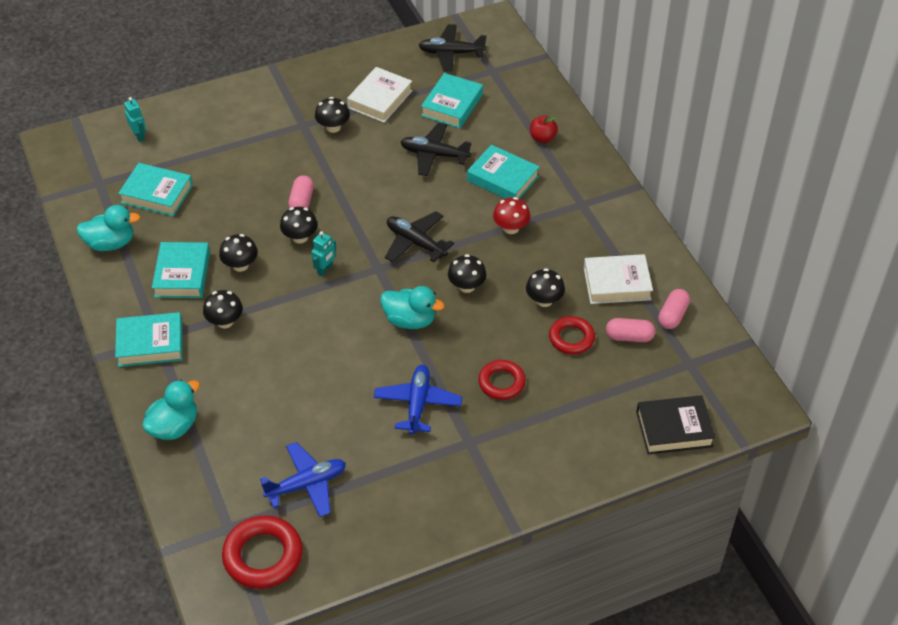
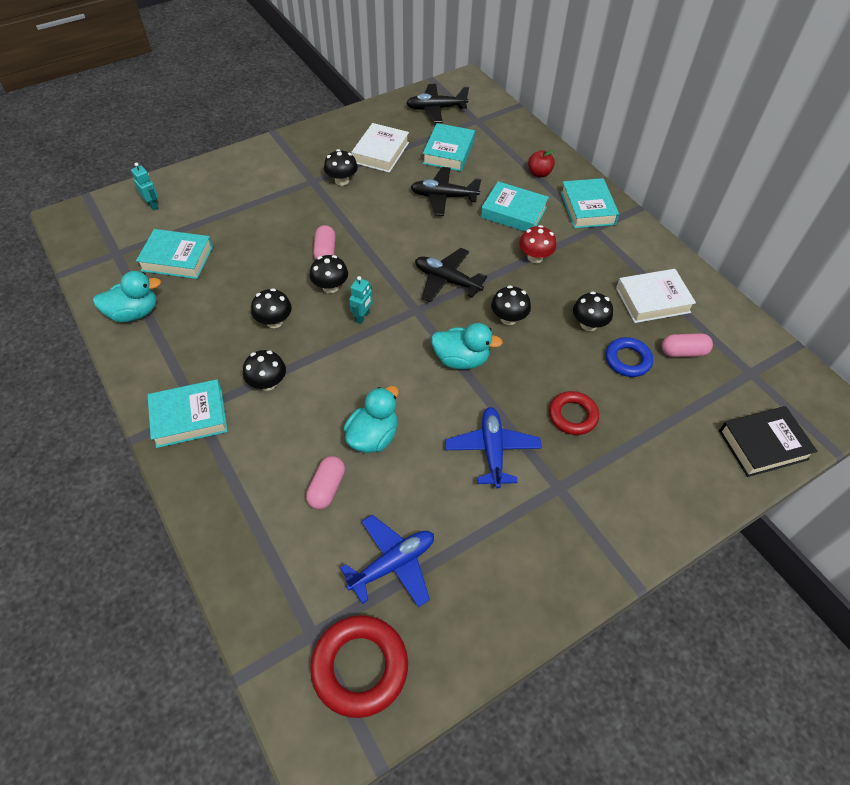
camera: 10 degrees left, 5 degrees up
turquoise duck [142,380,200,440] -> turquoise duck moved to [344,386,399,453]
turquoise book [152,242,210,298] -> turquoise book moved to [560,178,619,228]
red ring [549,316,595,354] -> blue ring [605,337,653,377]
pink capsule [658,289,690,329] -> pink capsule moved to [306,456,345,510]

